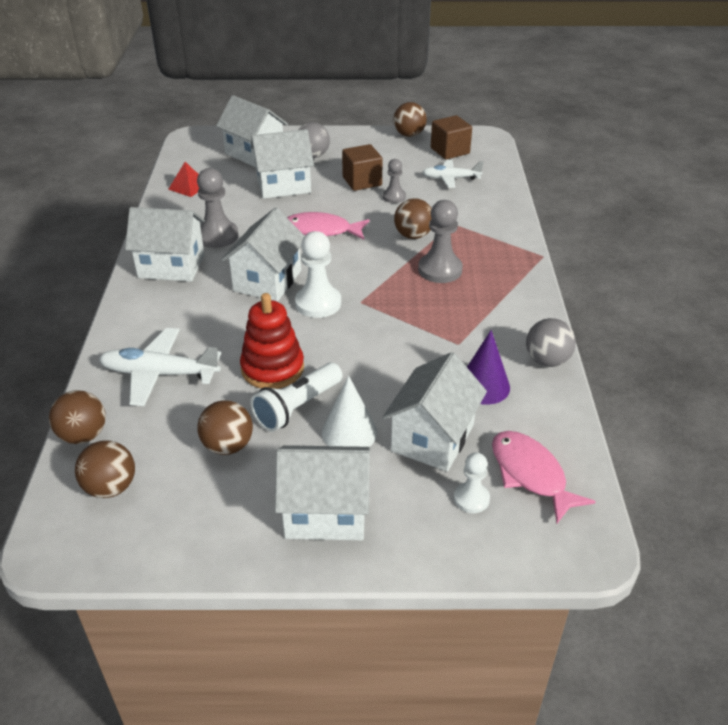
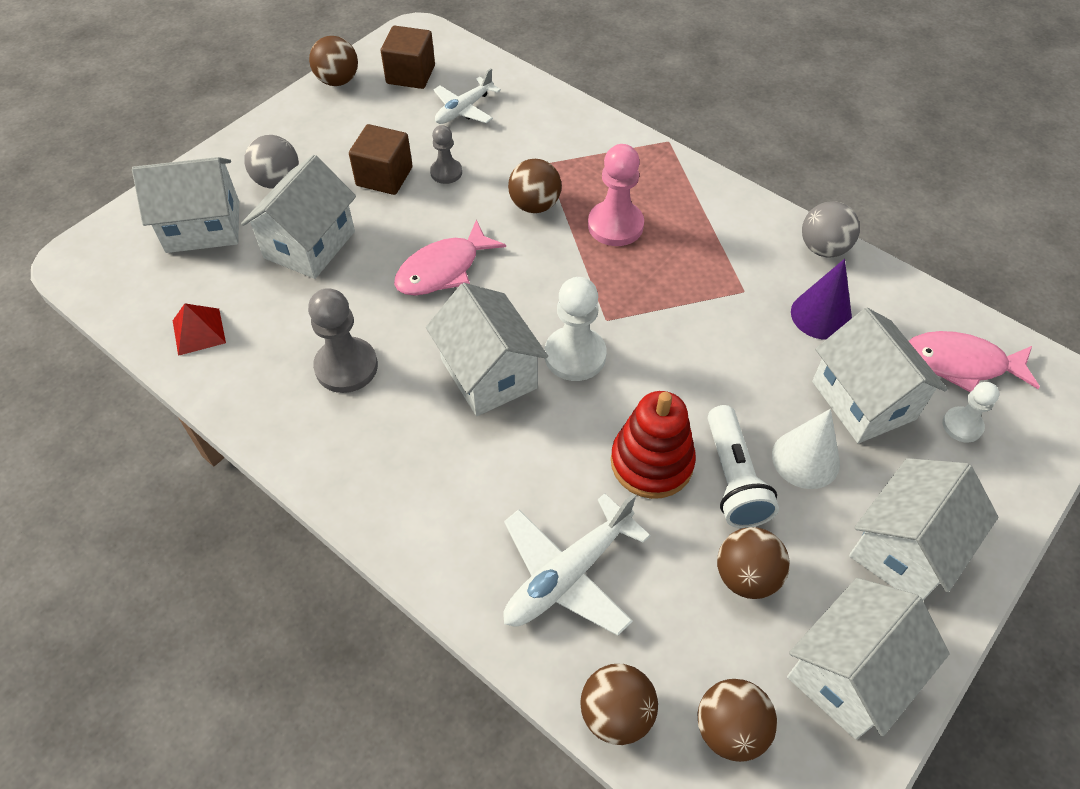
camera: 50 degrees left, 15 degrees up
white house [125,207,205,282] -> white house moved to [787,578,949,740]
grey pawn [418,200,463,283] -> pink pawn [588,144,644,246]

